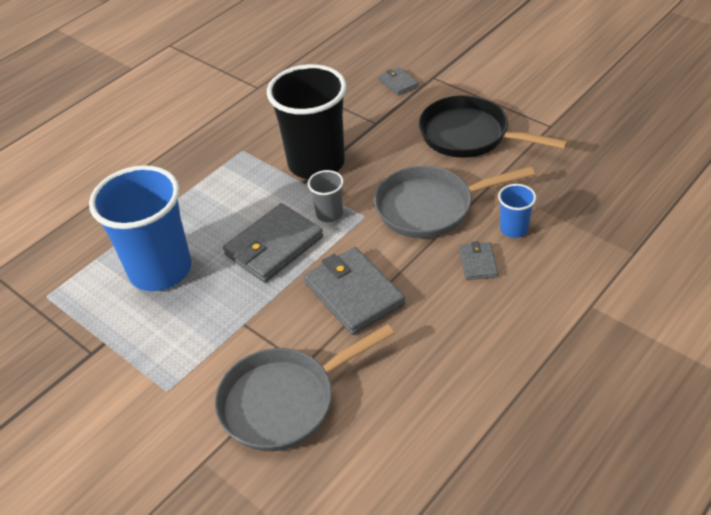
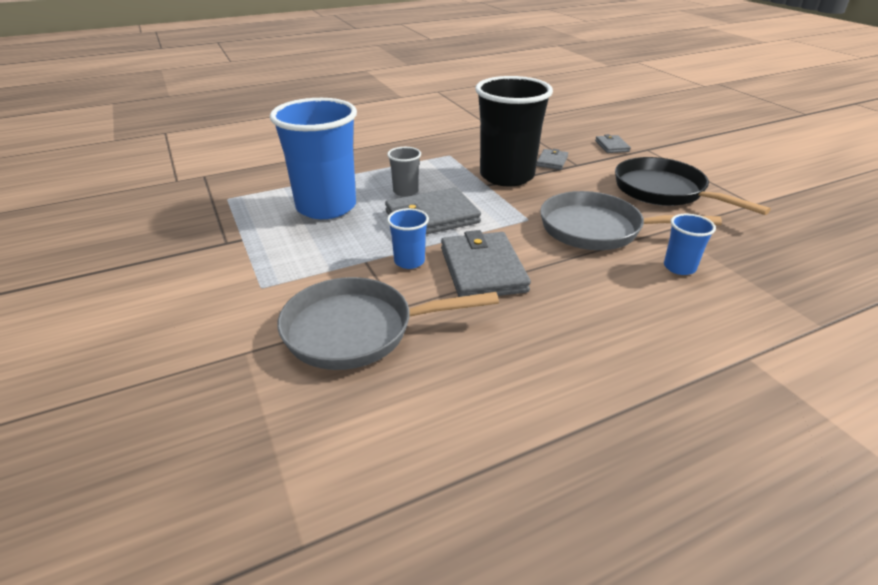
camera: 20 degrees right, 10 degrees down
grey cup [308,170,344,222] -> grey cup moved to [387,147,421,197]
grey wallet [459,241,498,280] -> grey wallet moved to [536,149,568,170]
none -> blue cup [387,208,429,269]

